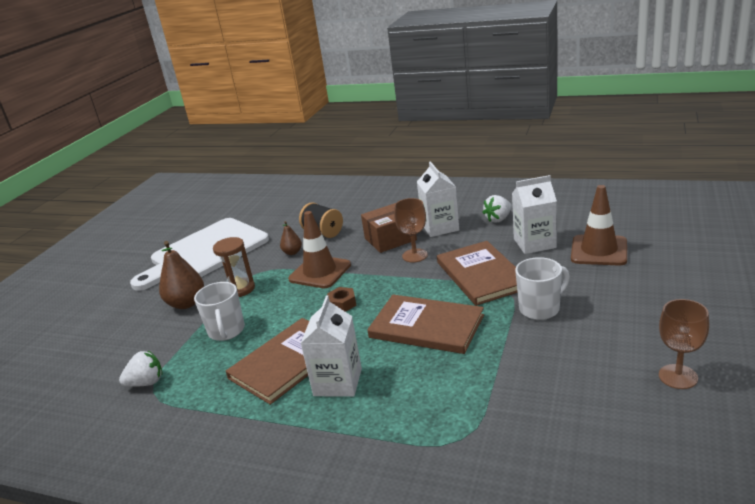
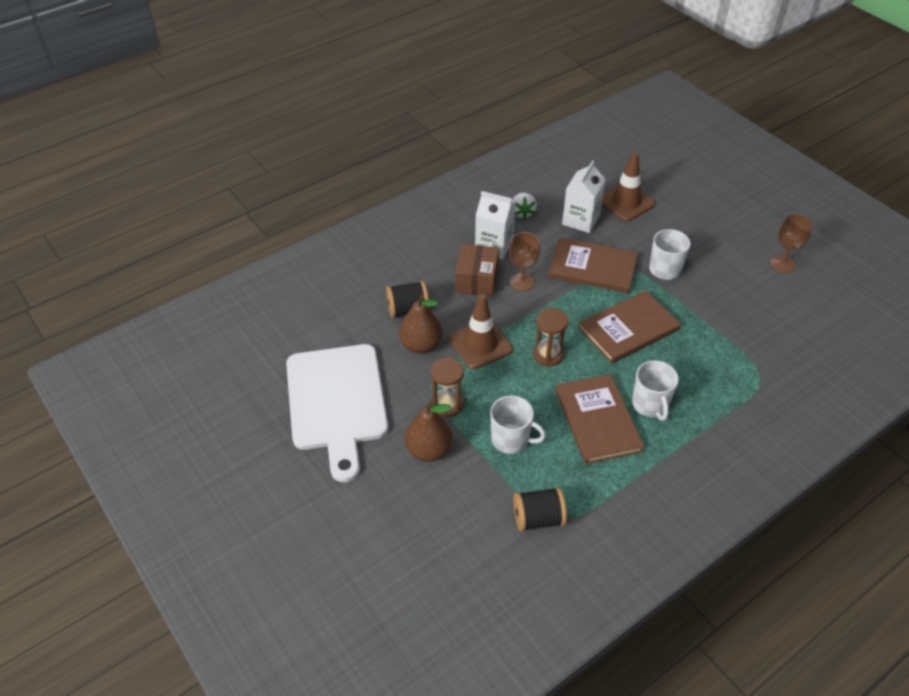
camera: 60 degrees left, 20 degrees up
white strawberry [119,351,163,387] -> black spool [514,487,567,532]
brown pear [280,221,302,255] -> brown pear [399,295,442,353], size x1.83
white carton [300,296,362,397] -> white mug [632,360,679,421]
brown nut [327,287,356,312] -> brown hourglass [533,308,568,367]

